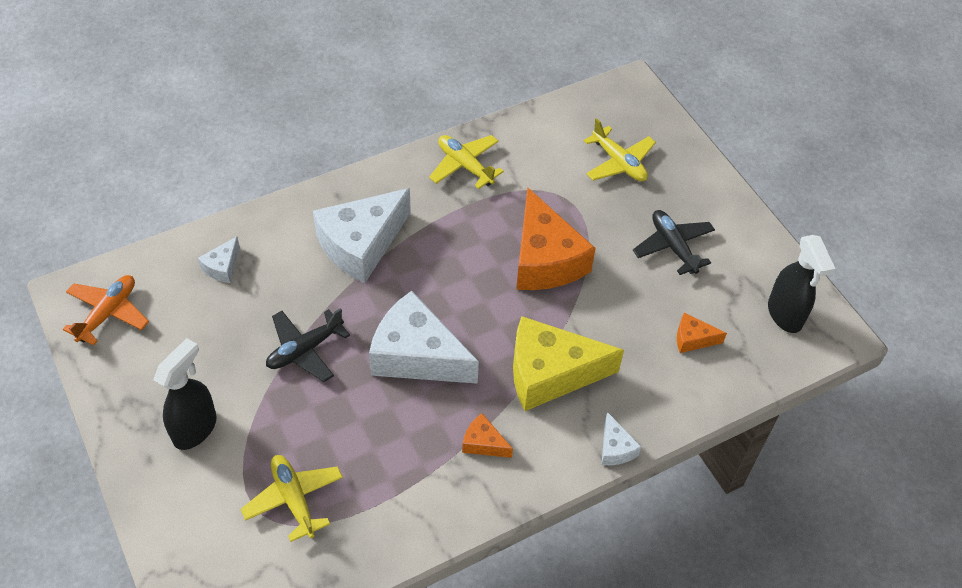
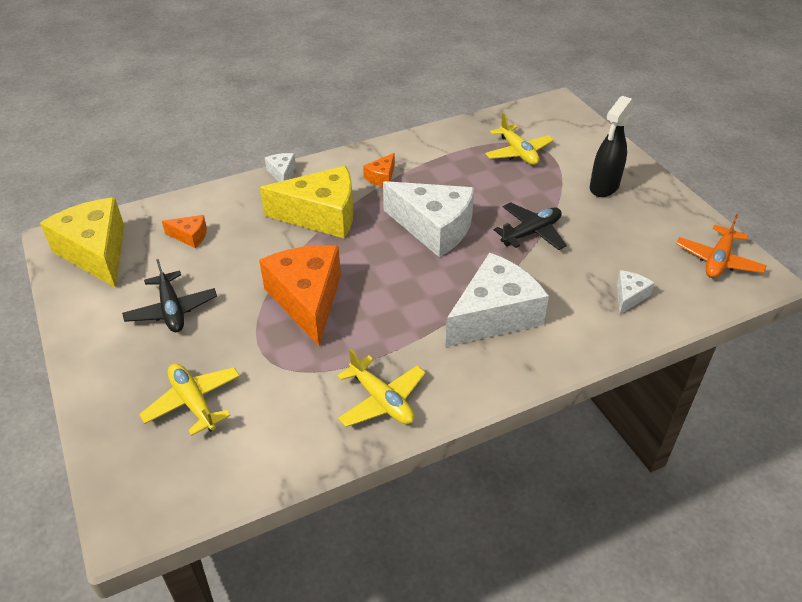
camera: 175 degrees left, 10 degrees down
orange cheese [462,413,513,458] -> orange cheese turned 90 degrees clockwise [363,153,395,187]
black spray bottle [768,235,835,333] -> yellow cheese [40,197,125,288]

